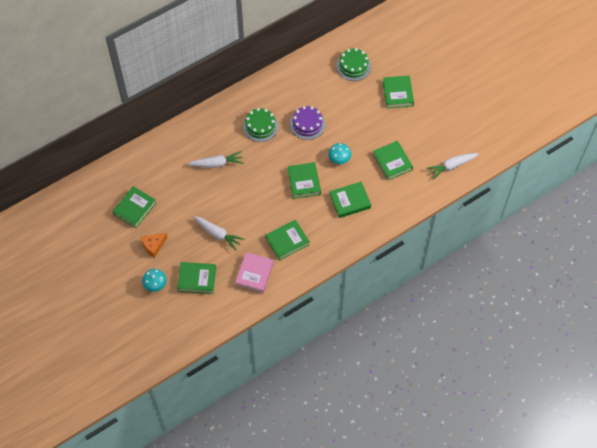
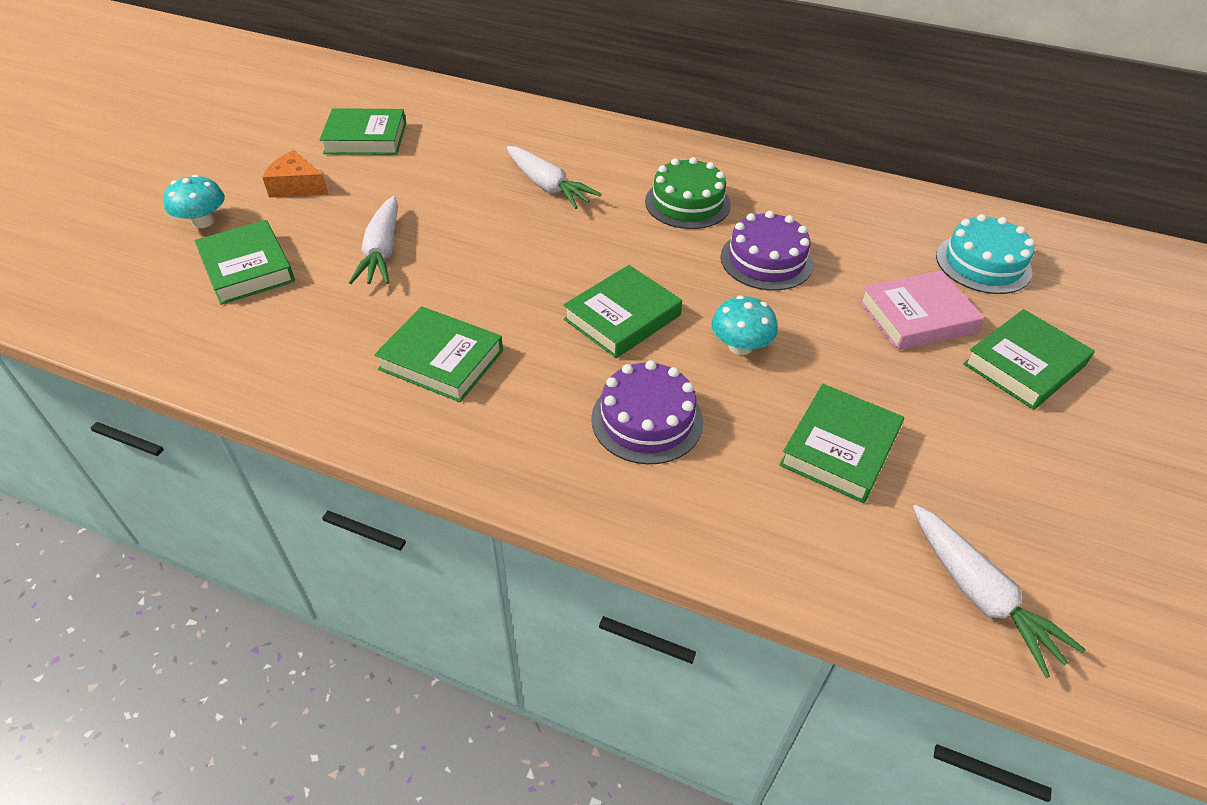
camera: 55 degrees right, 15 degrees down
pink book [235,252,274,293] -> pink book moved to [859,271,984,350]
green book [330,182,371,218] -> purple cake [591,360,703,464]
green cake [336,48,371,81] -> turquoise cake [936,214,1035,294]
white carrot [426,153,479,180] -> white carrot turned 150 degrees counterclockwise [913,505,1086,678]

